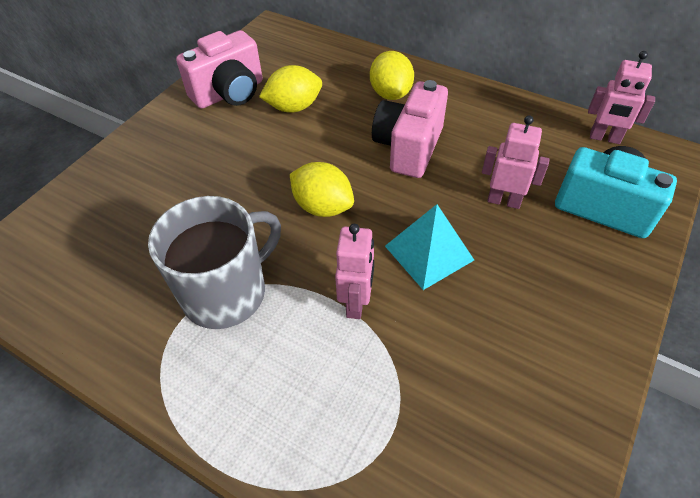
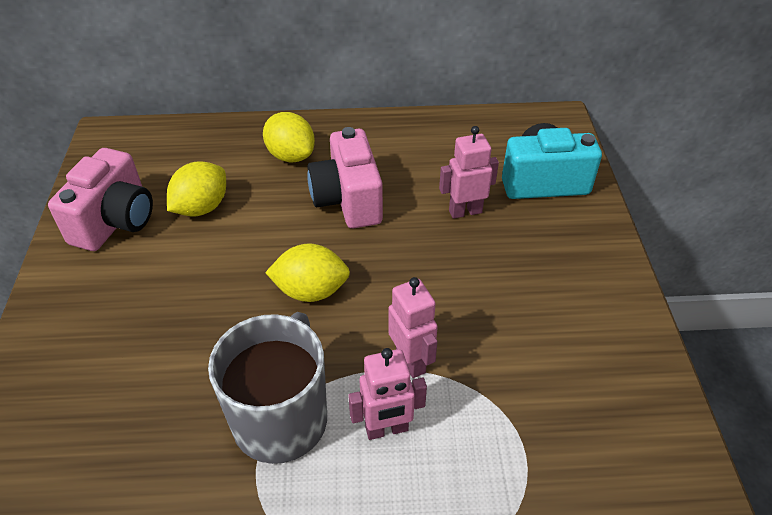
camera: 35 degrees left, 5 degrees down
turquoise pyramid [385,204,474,290] -> none
pink robot [588,51,655,144] -> pink robot moved to [348,348,427,440]

